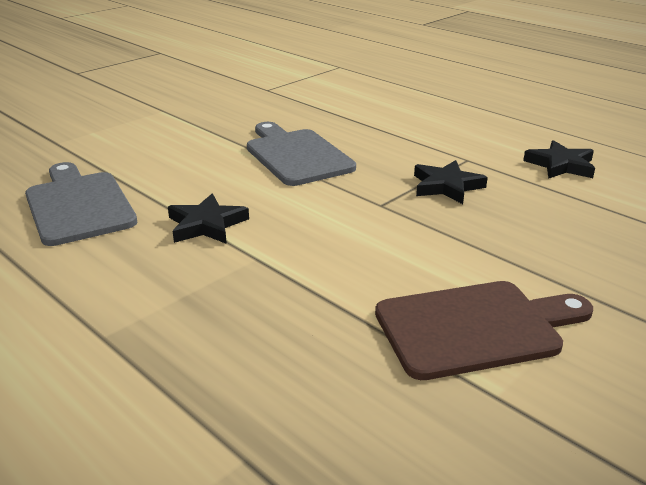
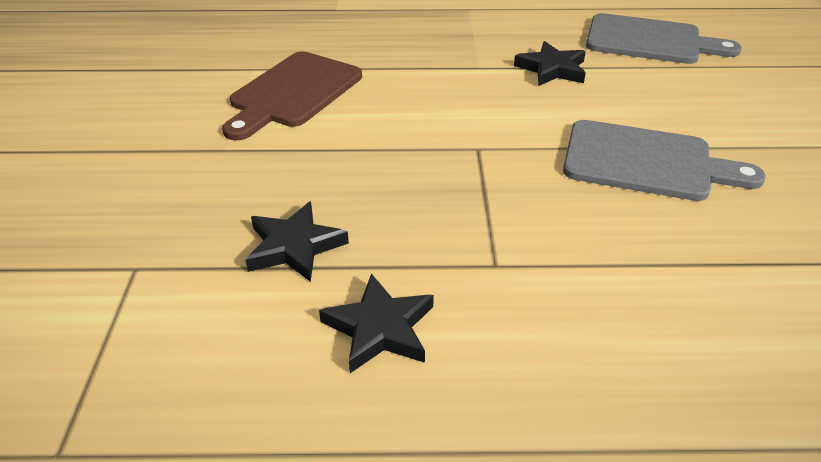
camera: 135 degrees right, 10 degrees up
black star [414,160,488,204] -> black star moved to [245,201,349,282]

